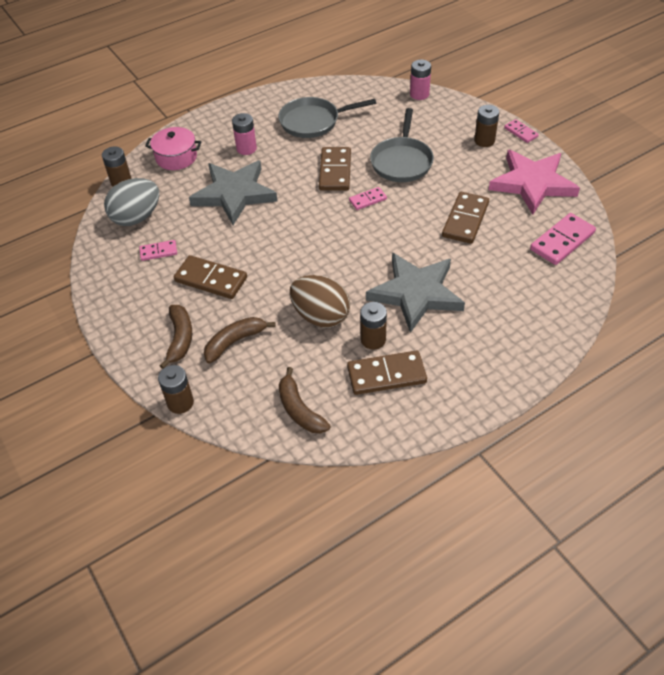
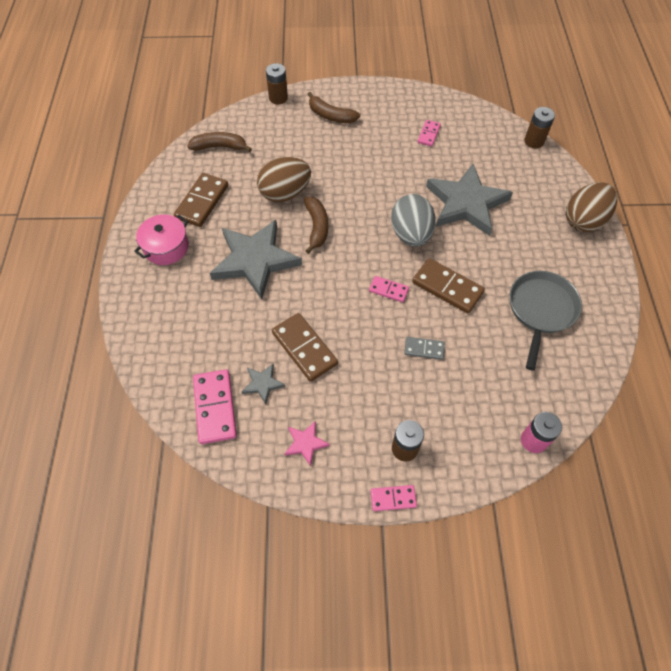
camera: 120 degrees right, 10 degrees up
grey egg [104,178,159,226] -> grey egg moved to [391,194,436,247]
pink pot [145,127,201,170] -> pink pot moved to [134,215,189,265]
brown domino [174,255,247,299] -> none
brown banana [204,317,275,363] -> brown banana moved to [304,197,328,254]
pink battery [232,113,257,155] -> none
pink domino [349,187,387,210] -> pink domino turned 75 degrees counterclockwise [369,276,409,302]
brown battery [360,302,387,350] -> none
grey pan [370,108,434,182] -> grey domino [404,337,445,360]
pink star [489,150,580,215] -> pink star [284,421,330,466], size x0.43
none -> grey star [242,364,285,404]
none -> brown egg [566,182,617,232]

